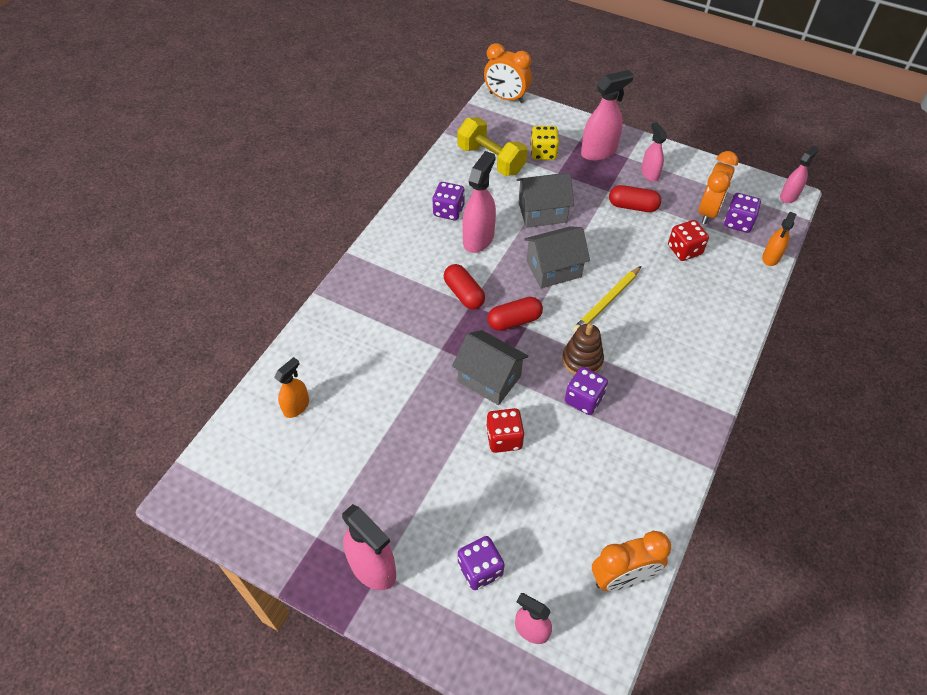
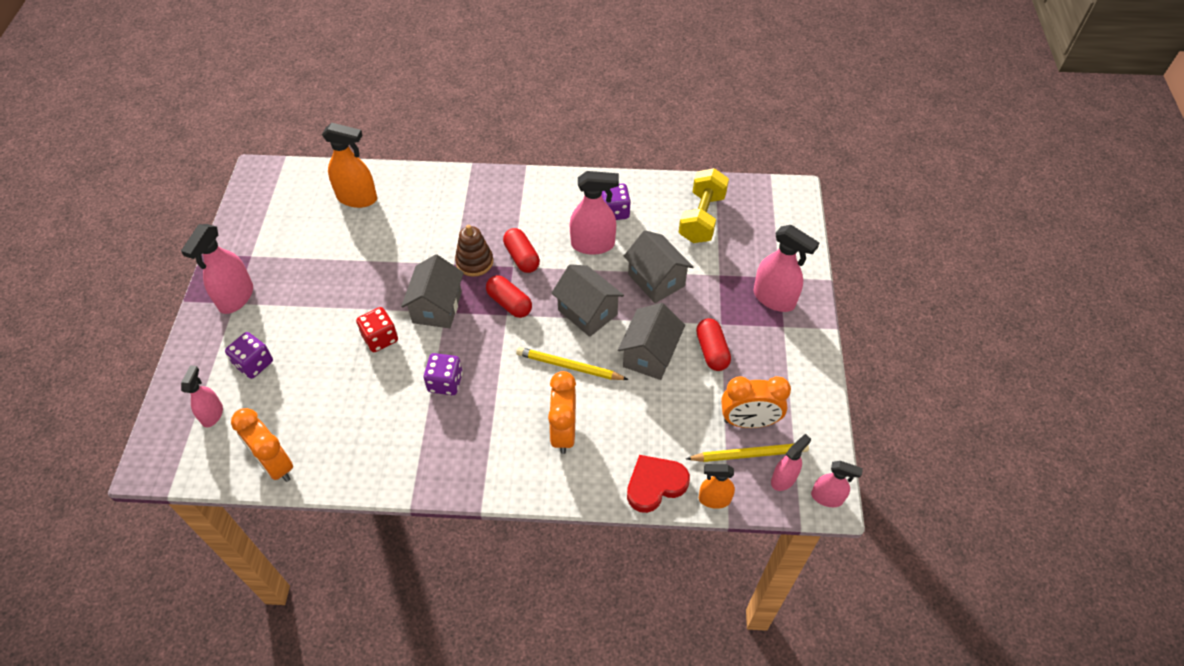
camera: 65 degrees right, 0 degrees up
orange spray bottle [274,357,309,418] -> orange spray bottle [322,123,377,208], size x1.63
red capsule [444,264,485,309] -> red capsule turned 60 degrees counterclockwise [503,228,540,273]
orange clock [484,43,532,103] -> orange clock moved to [548,371,576,454]
yellow dice [531,126,559,160] -> none
brown stacking toy [562,323,604,375] -> brown stacking toy moved to [455,225,493,277]
pink spray bottle [641,122,667,181] -> pink spray bottle moved to [771,434,811,491]
red dice [668,220,709,261] -> none
purple dice [724,193,761,233] -> yellow pencil [686,444,809,462]
none -> grey house [618,303,685,380]
none -> red heart [627,455,690,513]

